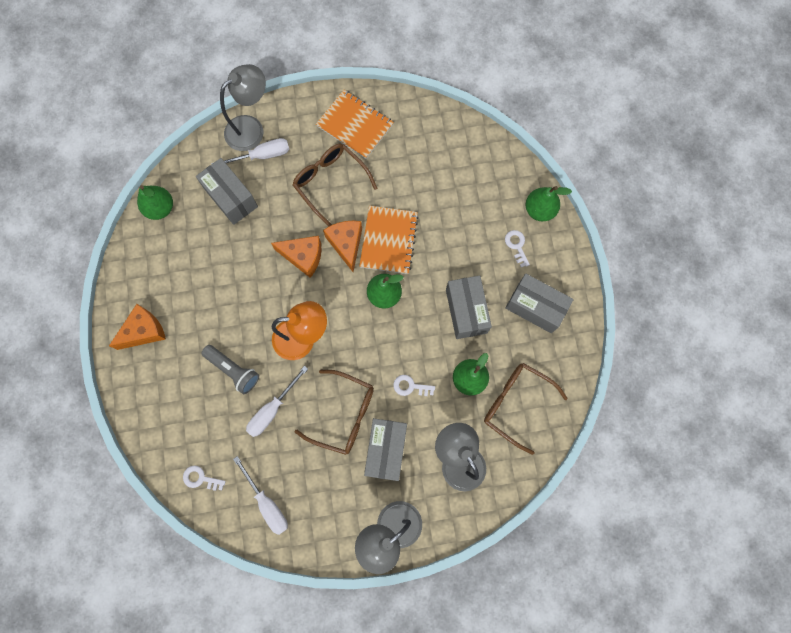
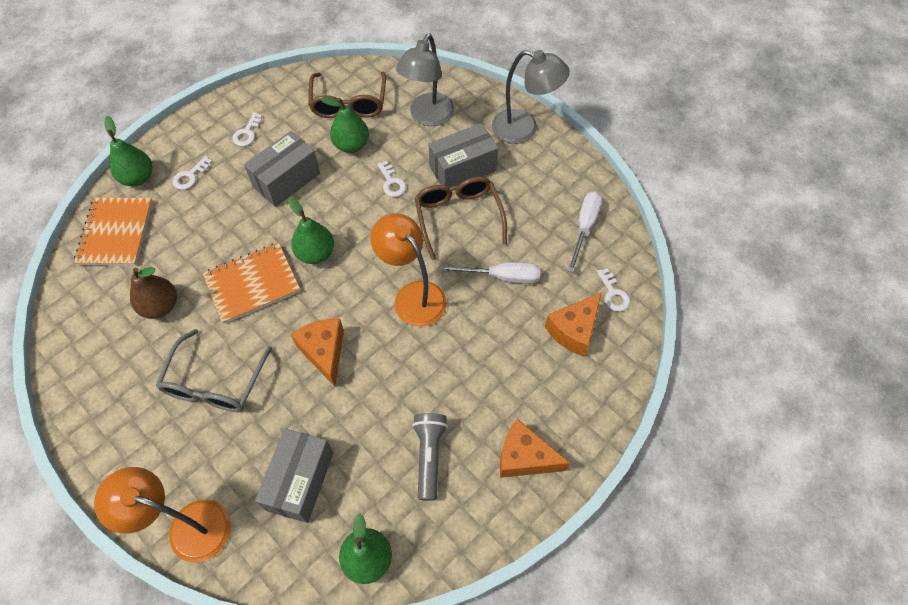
camera: 125 degrees left, 15 degrees down
grey flashlight [201,345,259,394] -> grey flashlight moved to [412,413,448,501]
white screwdriver [211,138,289,164] -> none
grey lamp [220,64,266,151] -> orange lamp [94,467,231,563]
brown glasses [293,144,377,226] -> grey glasses [156,329,272,412]
orange notebook [316,90,394,159] -> orange notebook moved to [74,197,153,266]
orange cheese [323,221,362,272] -> orange cheese moved to [545,292,602,356]
grey box [505,274,574,333] -> white key [232,112,262,146]
none -> brown pear [130,267,177,319]

